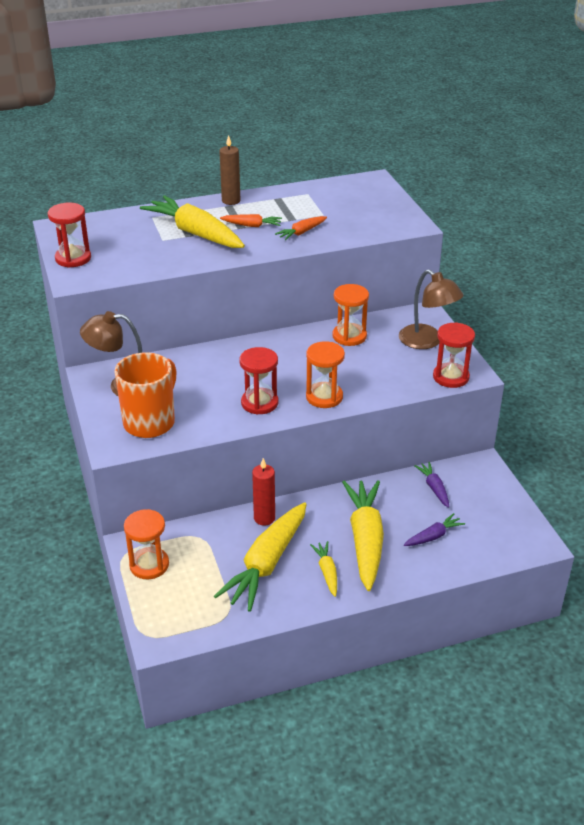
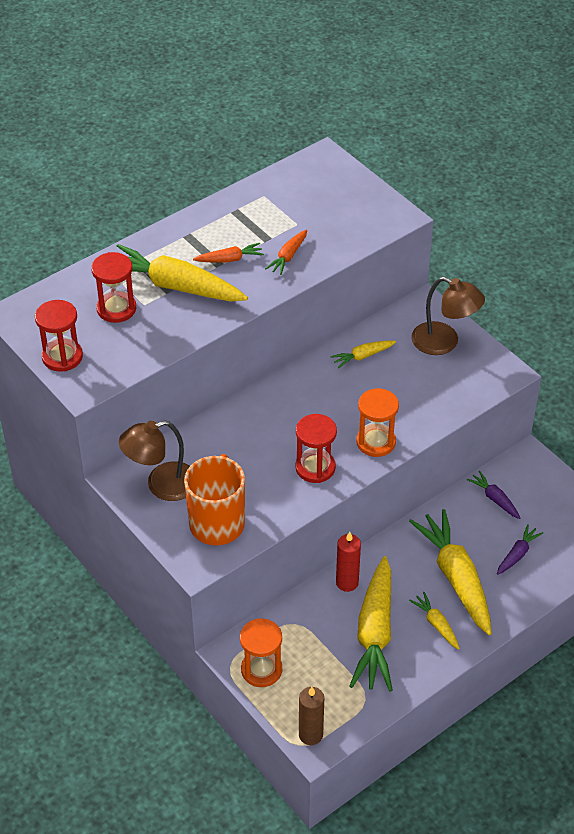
camera: 20 degrees left, 10 degrees up
brown candle [219,135,240,205] -> brown candle moved to [299,687,324,745]
orange hourglass [332,284,369,346] -> yellow carrot [331,340,396,369]
red hourglass [433,322,475,388] -> red hourglass moved to [91,252,136,323]

